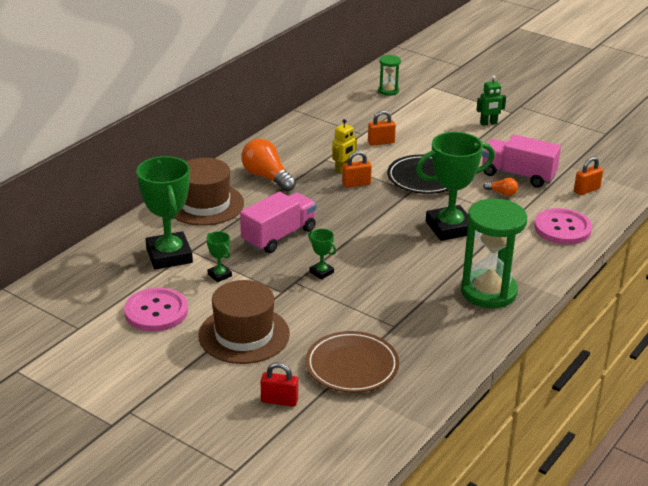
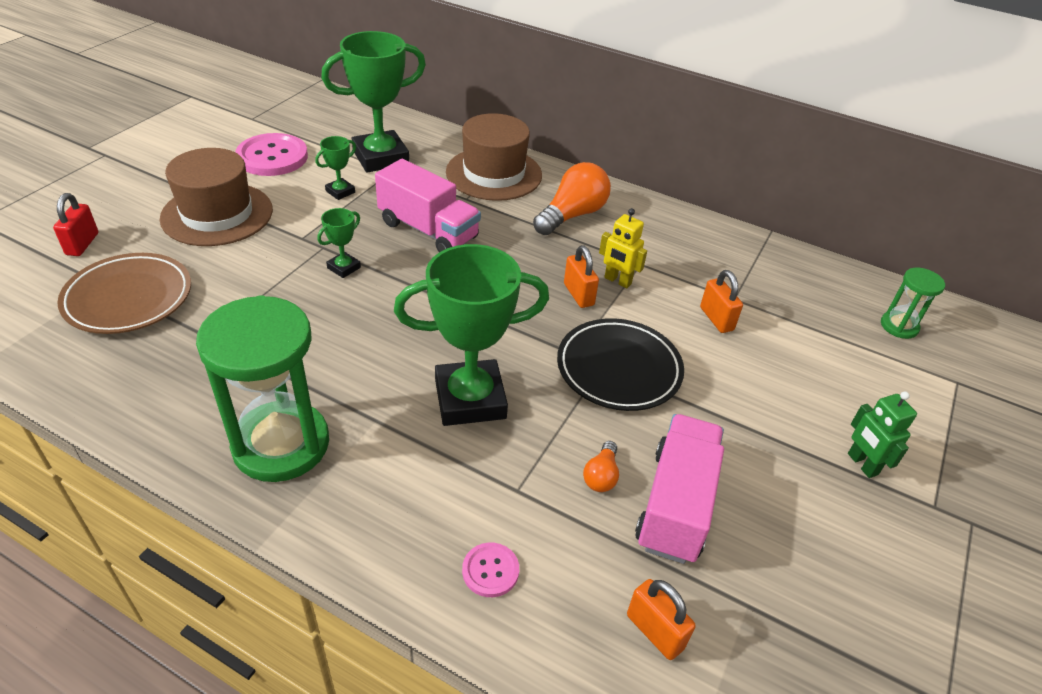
camera: 80 degrees right, 10 degrees up
green trophy [416,132,495,241] -> green trophy turned 75 degrees counterclockwise [394,244,549,426]
pink button [534,208,592,245] -> pink button [462,542,519,597], size x0.49

